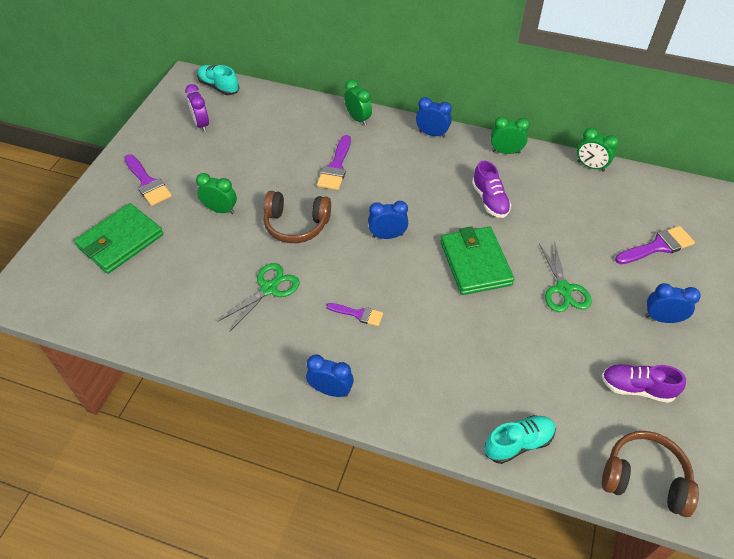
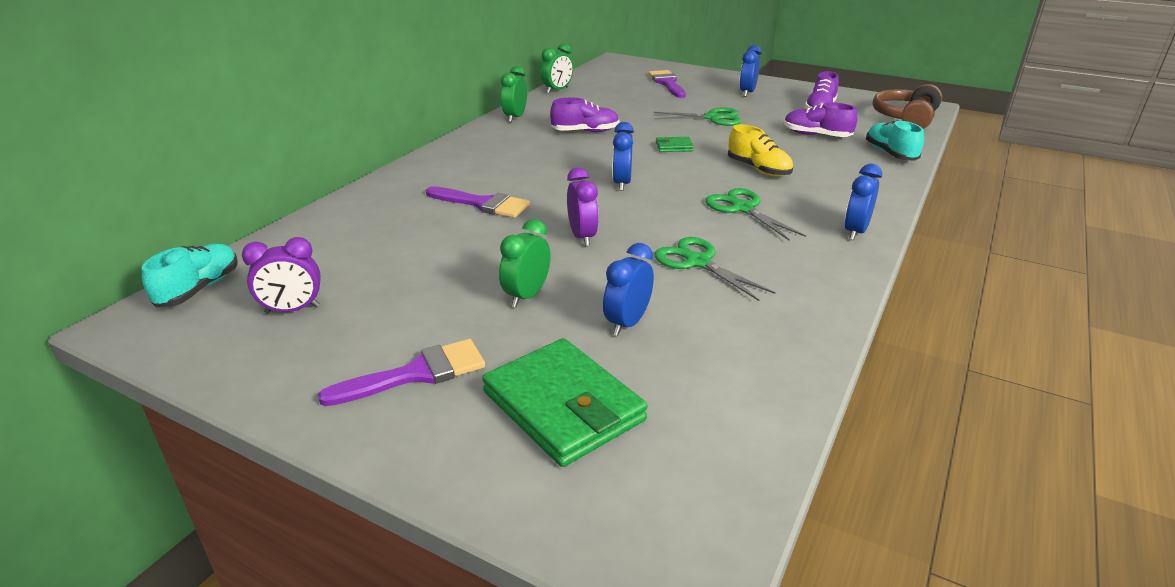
camera: 80 degrees left, 20 degrees down
turquoise shoe [197,65,239,95] -> turquoise shoe turned 150 degrees clockwise [142,244,238,307]
brown headphones [264,191,331,243] -> purple clock [567,168,599,246]
purple brush [327,303,383,326] -> green scissors [705,188,806,241]
green clock [344,79,372,126] -> none
blue clock [416,97,452,138] -> blue clock moved to [603,243,654,336]
green wallet [440,226,514,295] -> green wallet [656,137,694,152], size x0.44
none -> yellow shoe [728,124,793,176]
none -> purple shoe [784,102,858,137]

